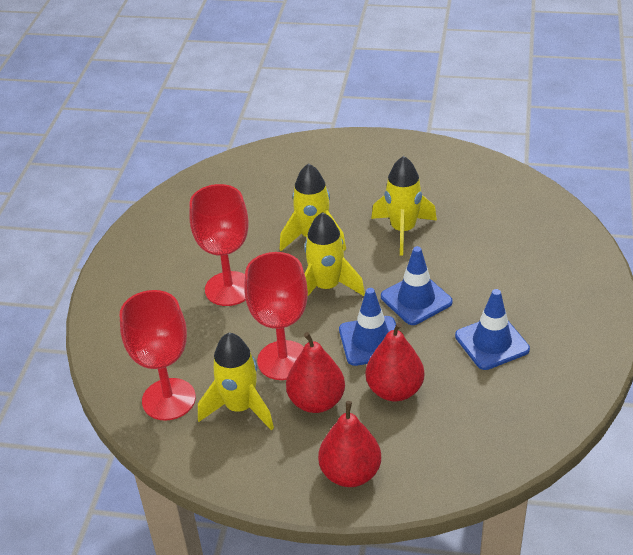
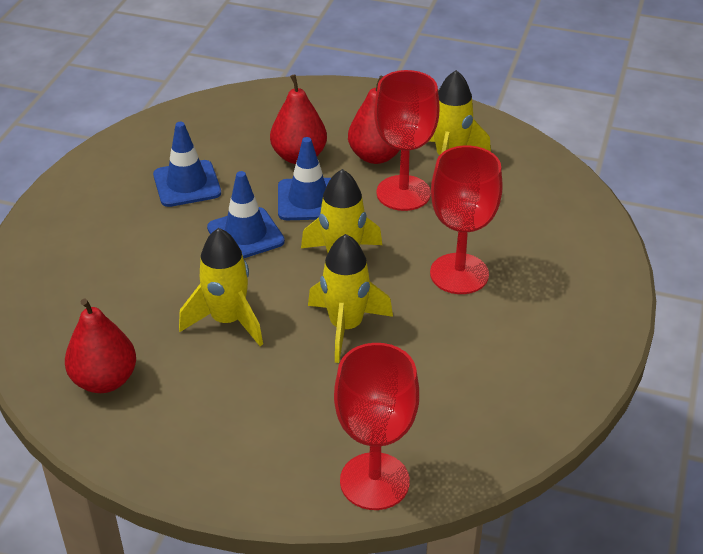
camera: 175 degrees left, 0 degrees up
red goblet [120,290,196,421] -> red goblet moved to [334,343,419,510]
red pear [318,401,381,487] -> red pear moved to [65,299,136,393]

